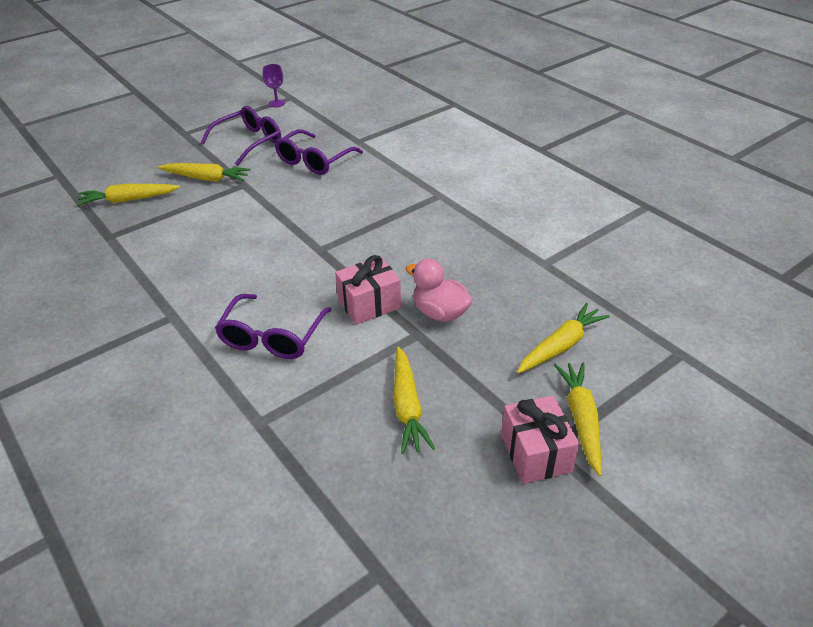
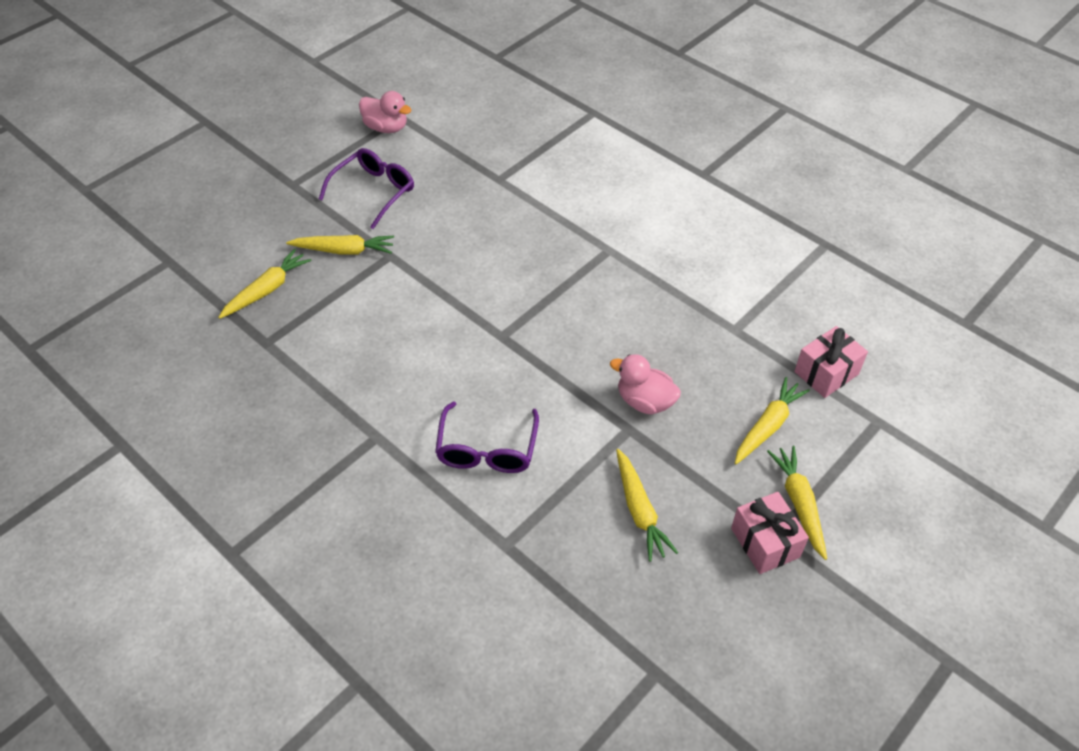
camera: 10 degrees left, 10 degrees up
yellow carrot [77,184,180,206] -> yellow carrot turned 150 degrees clockwise [218,249,311,319]
purple goblet [263,64,285,107] -> pink duck [359,91,411,133]
purple glasses [275,129,363,175] -> none
pink gift [335,255,401,324] -> pink gift moved to [794,326,868,398]

